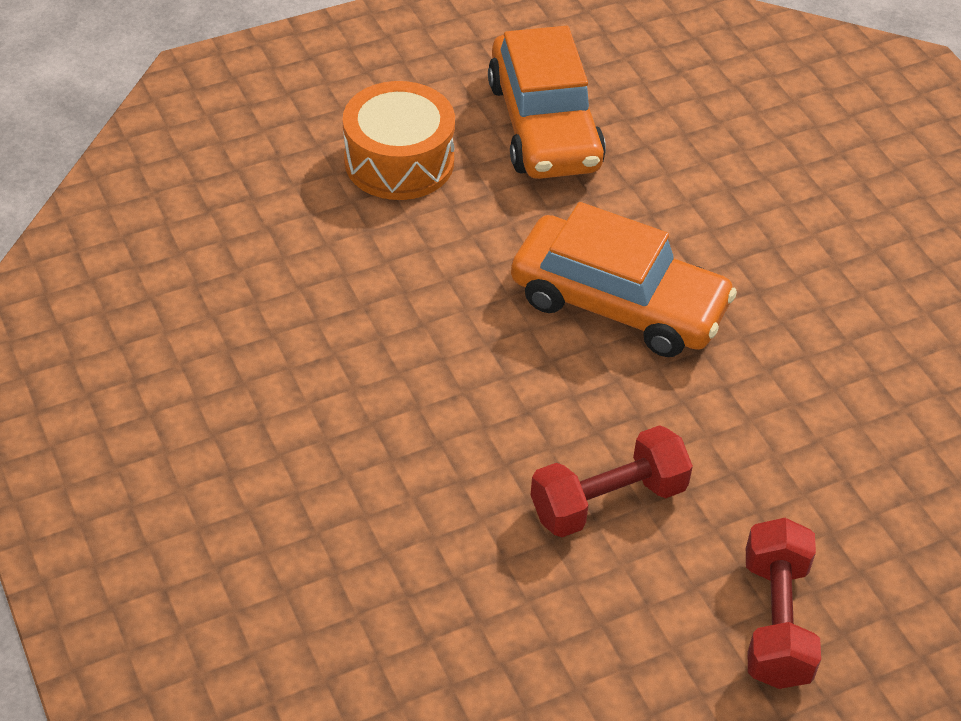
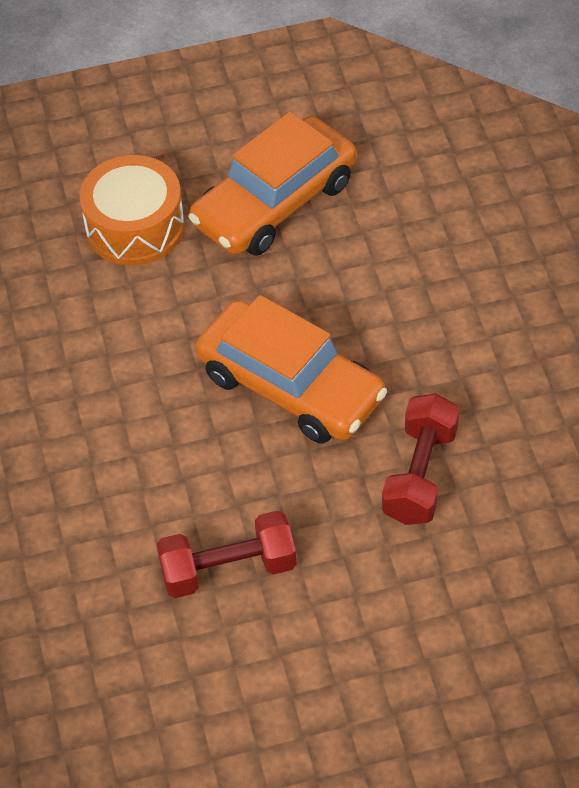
camera: 15 degrees right, 5 degrees up
orange car [488,26,606,179] -> orange car turned 45 degrees clockwise [188,112,357,256]
red dumbbell [746,518,821,689] -> red dumbbell moved to [382,394,459,525]

